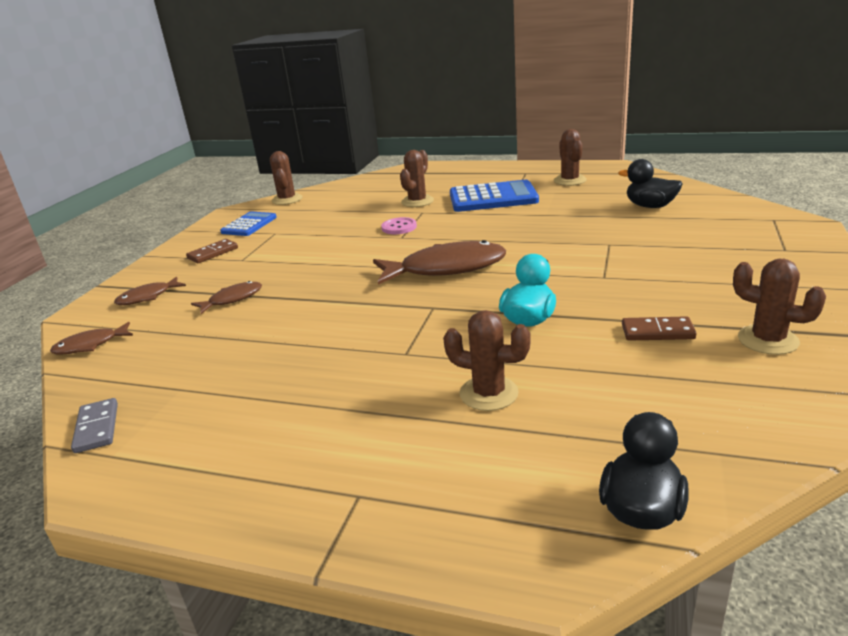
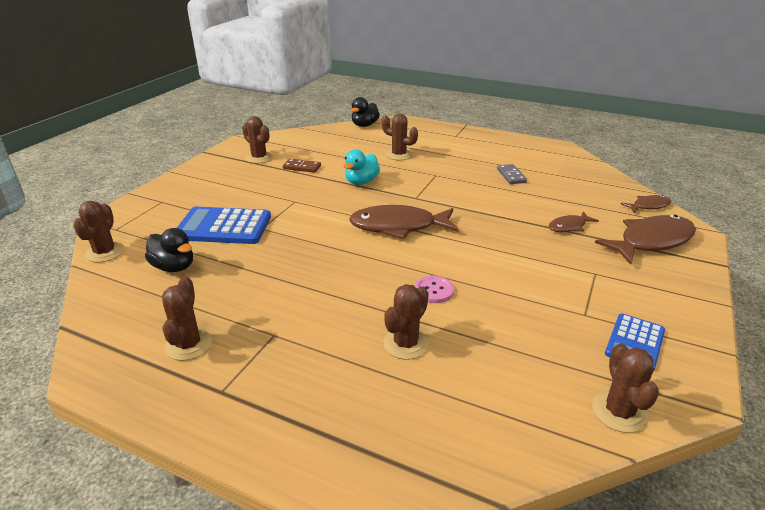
camera: 175 degrees left, 5 degrees up
grey domino [71,398,118,453] -> grey domino moved to [497,164,527,184]
brown fish [114,276,186,305] -> brown fish [595,215,696,265], size x1.95
brown domino [186,239,238,263] -> none
blue calculator [450,180,539,212] -> blue calculator moved to [177,207,271,244]
none -> brown cactus [73,201,124,263]

